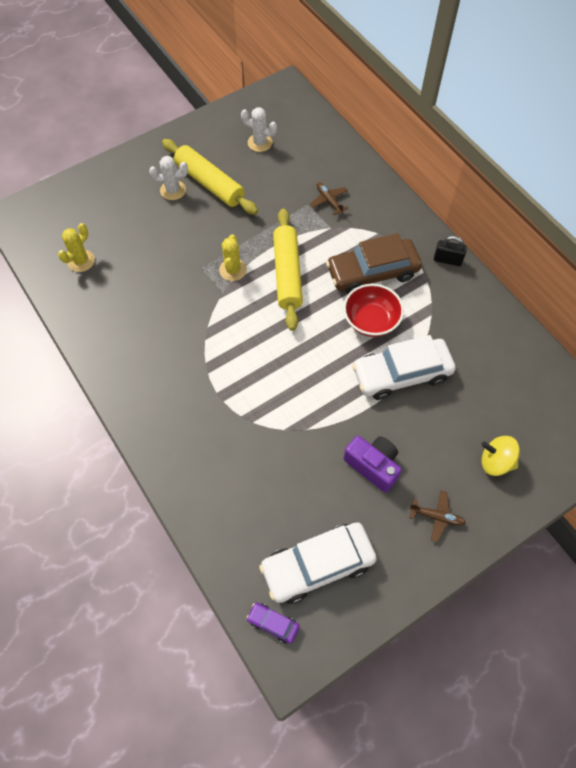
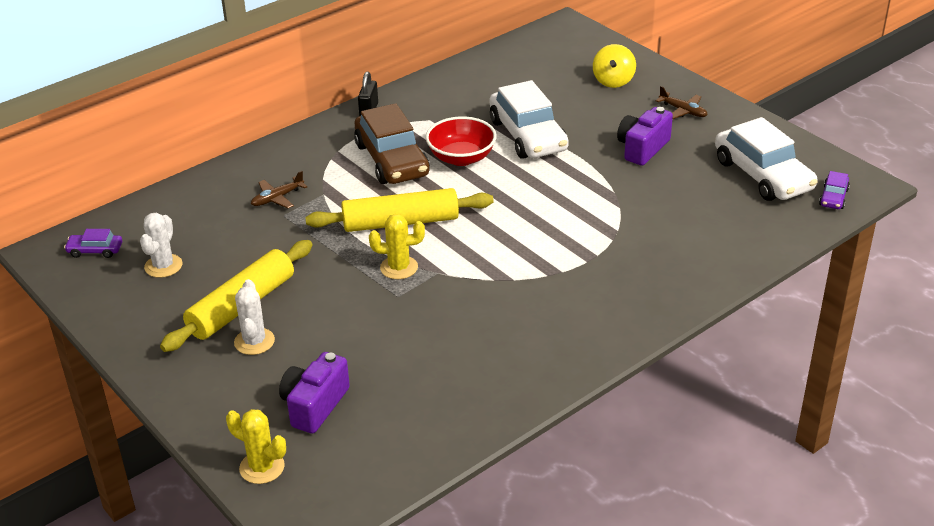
camera: 95 degrees left, 25 degrees down
yellow cactus [58,223,95,272] -> yellow cactus moved to [226,409,286,484]
brown plane [409,491,466,542] -> brown plane turned 120 degrees clockwise [656,86,708,119]
none -> purple car [64,229,122,258]
none -> purple camera [279,352,350,434]

